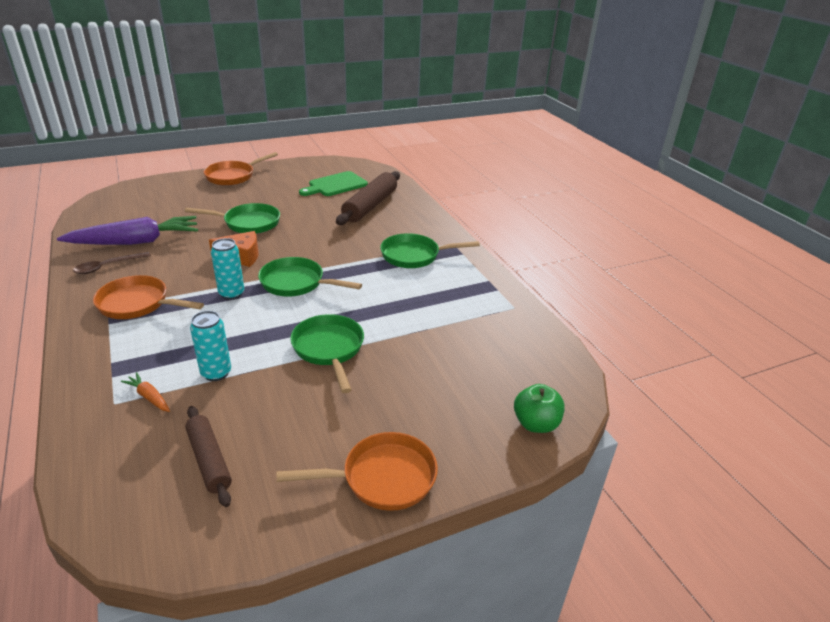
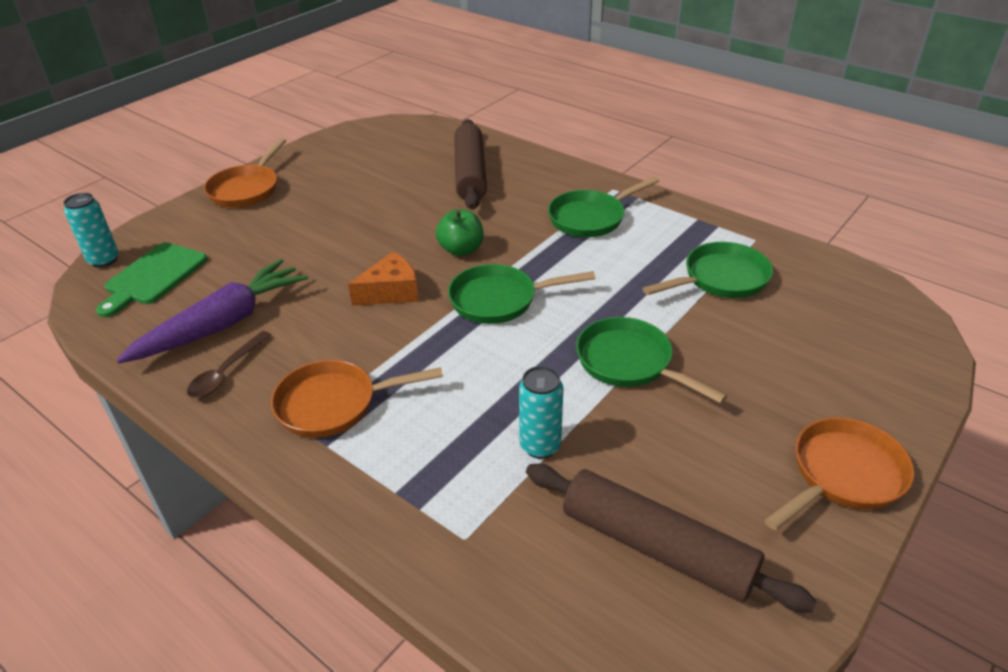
camera: 25 degrees left, 5 degrees up
orange carrot [121,372,170,412] -> none
green pan [185,203,280,234] -> green pan moved to [642,242,773,298]
brown rolling pin [185,406,232,507] -> brown rolling pin [526,464,817,613], size x1.63
turquoise can [211,238,244,300] -> turquoise can moved to [63,193,119,268]
green cutting board [299,171,368,196] -> green cutting board moved to [96,243,207,318]
green apple [514,384,565,433] -> green apple moved to [436,209,483,256]

